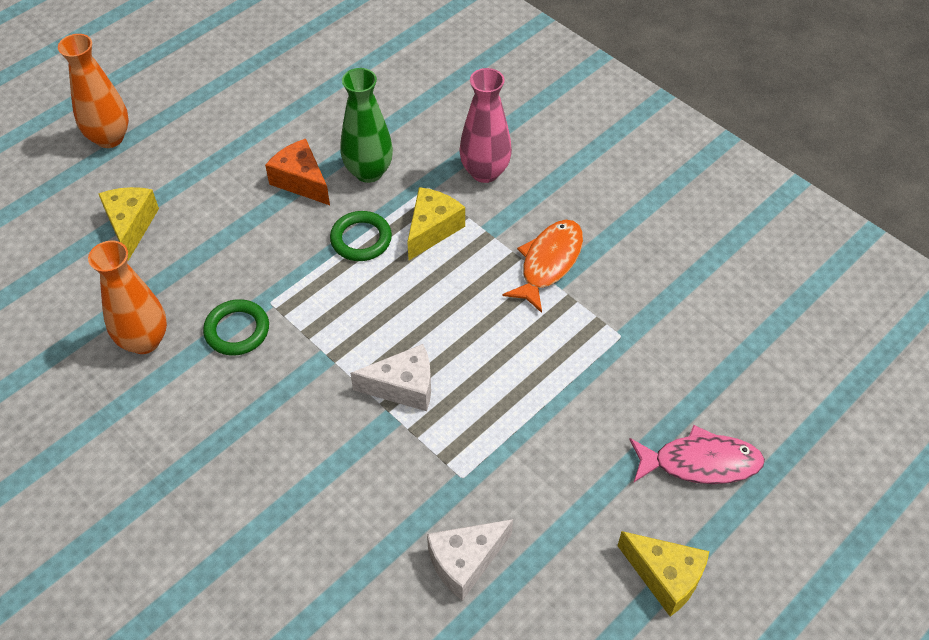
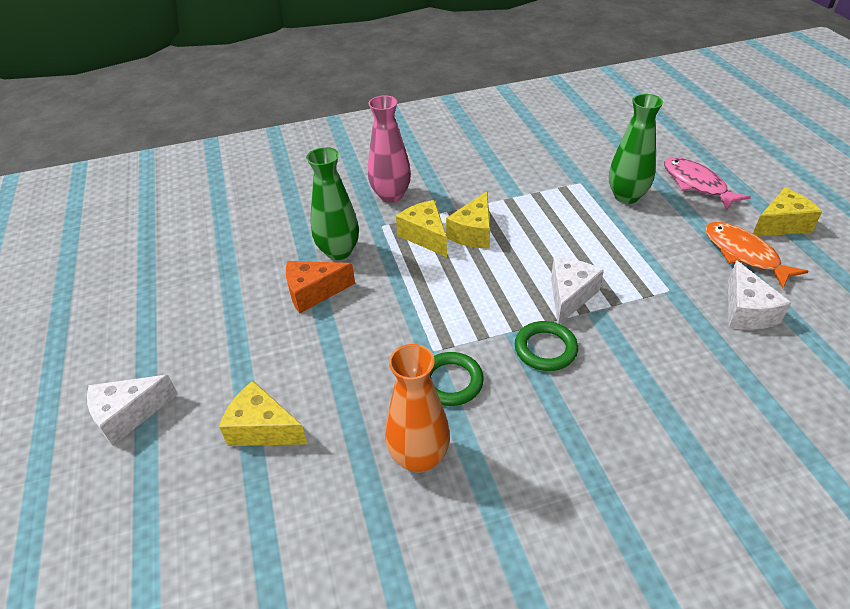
camera: 60 degrees left, 10 degrees down
orange vase [58,34,129,148] -> white cheese [87,375,178,446]
green ring [330,211,392,261] -> green ring moved to [515,321,578,371]
orange fish [503,220,583,313] -> orange fish moved to [705,222,808,288]
pink fish [629,425,765,484] -> pink fish turned 60 degrees counterclockwise [664,157,751,211]
none -> yellow cheese [446,191,490,248]
none -> green vase [609,94,663,204]

